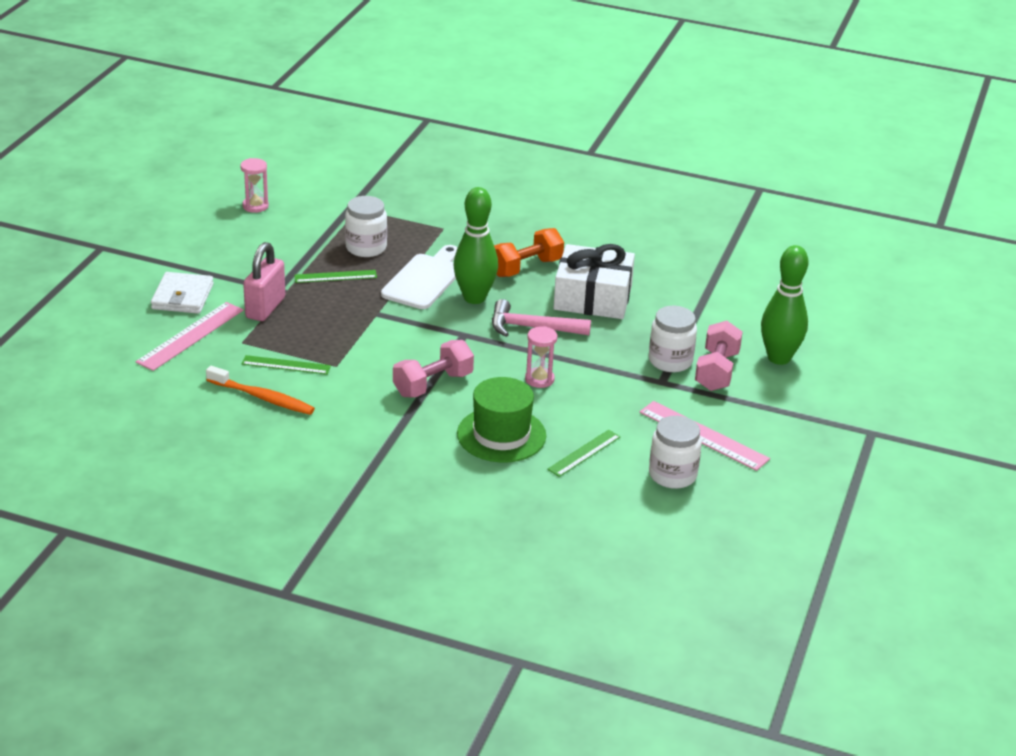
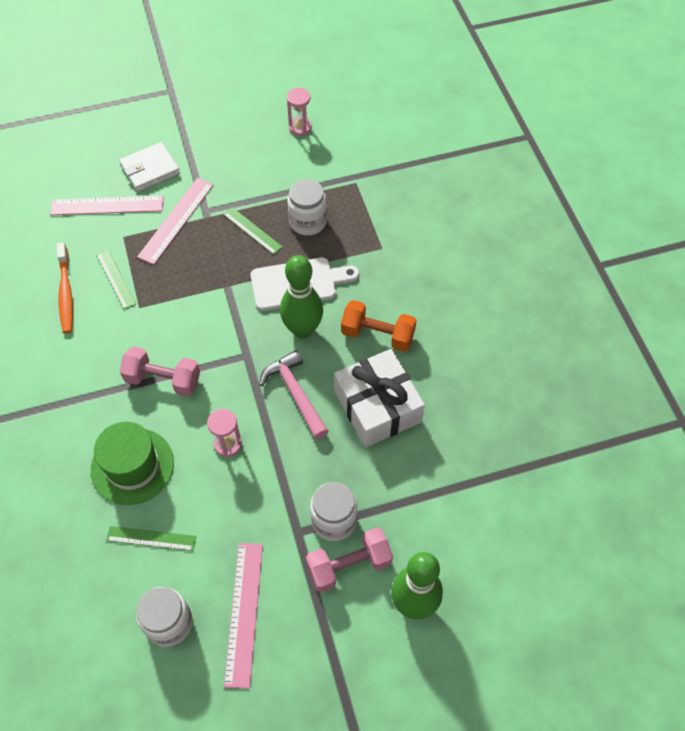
camera: 55 degrees right, 25 degrees up
pink padlock [243,242,285,321] -> pink ruler [137,178,213,265]

